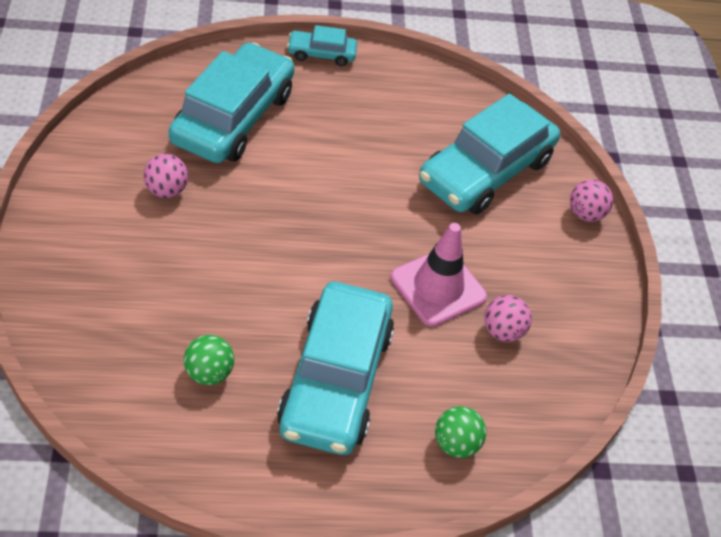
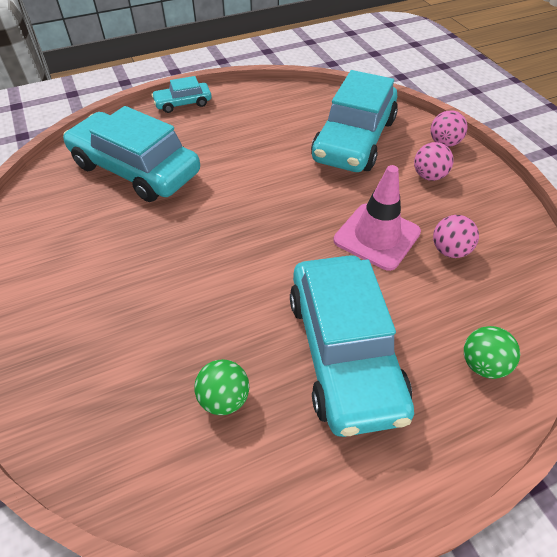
camera: 15 degrees left, 0 degrees up
pink ball [143,154,188,198] -> pink ball moved to [414,142,453,181]
turquoise car [169,42,294,163] -> turquoise car turned 60 degrees counterclockwise [63,106,200,202]

